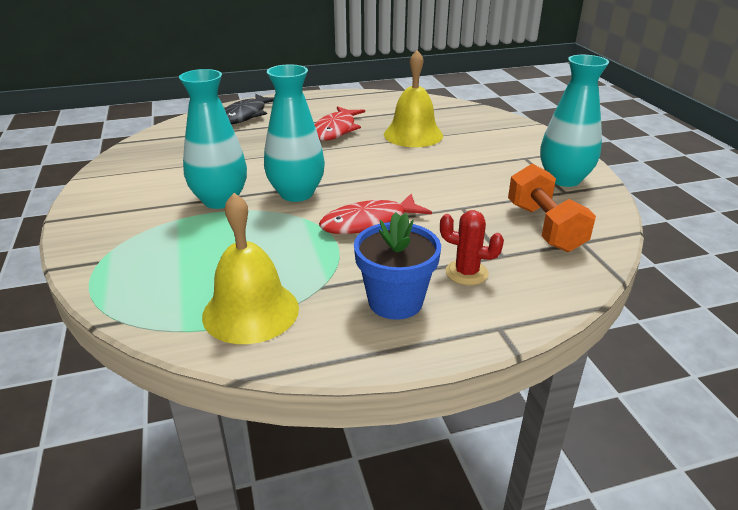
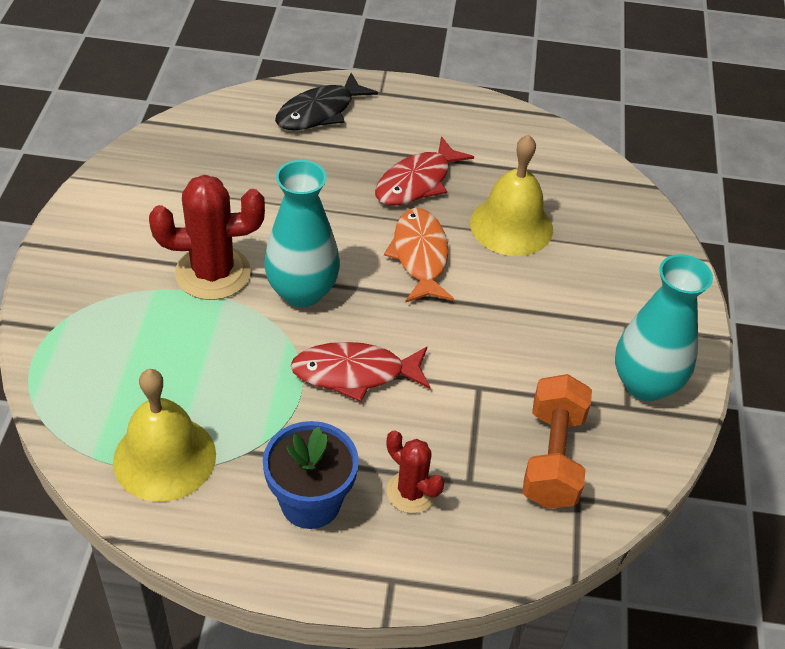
camera: 20 degrees right, 15 degrees up
turquoise vase [179,69,247,209] -> red cactus [149,175,265,300]
none -> orange fish [384,208,454,303]

